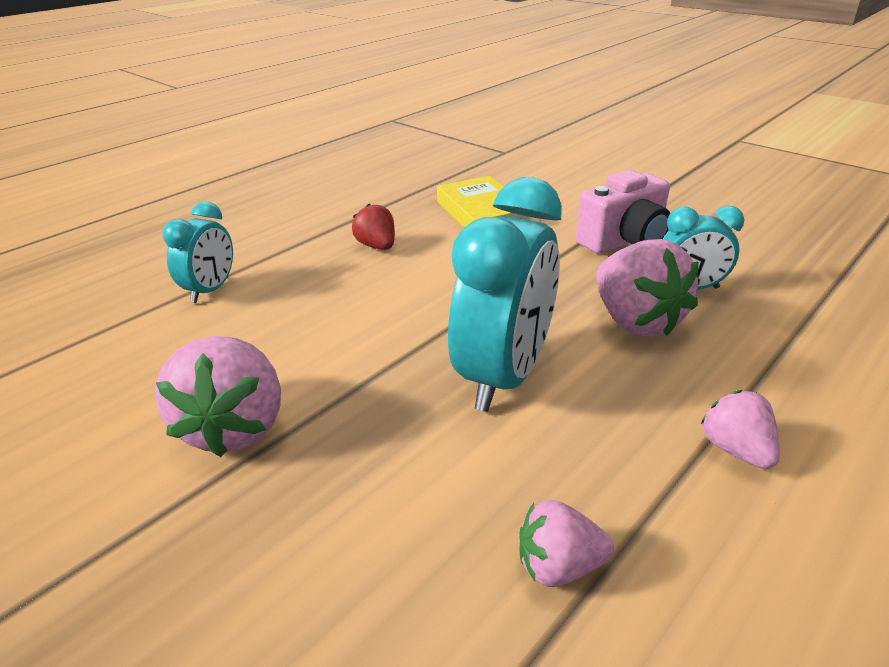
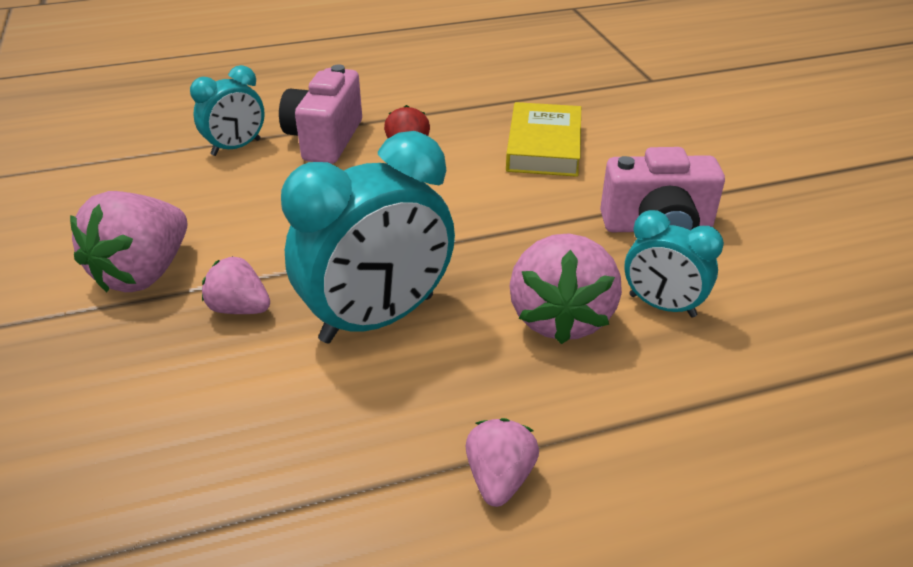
camera: 30 degrees right, 5 degrees up
pink strawberry [519,500,614,587] -> pink strawberry moved to [202,256,270,314]
none -> pink camera [279,65,362,164]

